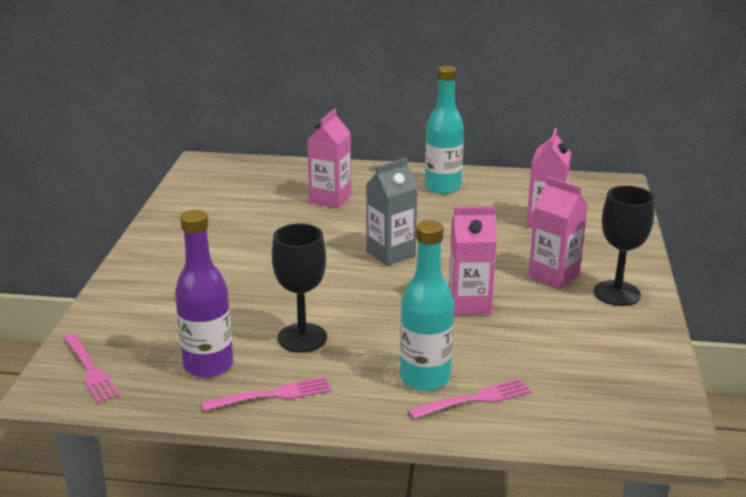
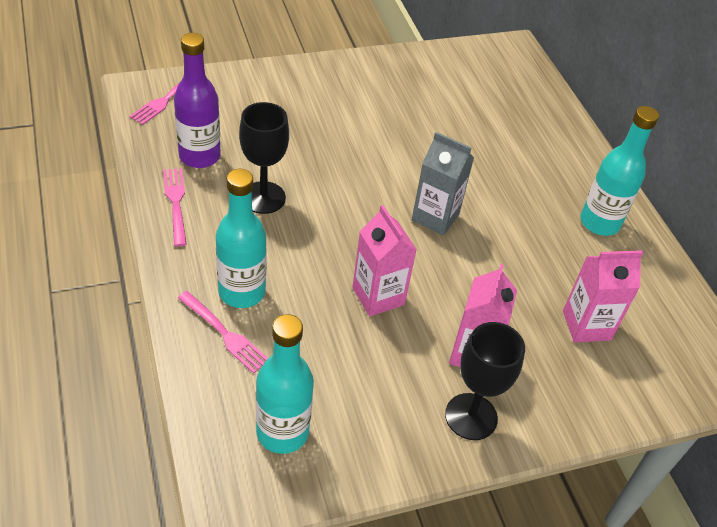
camera: 60 degrees right, 20 degrees up
pink fork [201,377,331,411] -> pink fork turned 150 degrees counterclockwise [163,168,187,247]
pink carton [307,109,351,208] -> none
none -> turquoise bottle [256,314,314,454]

